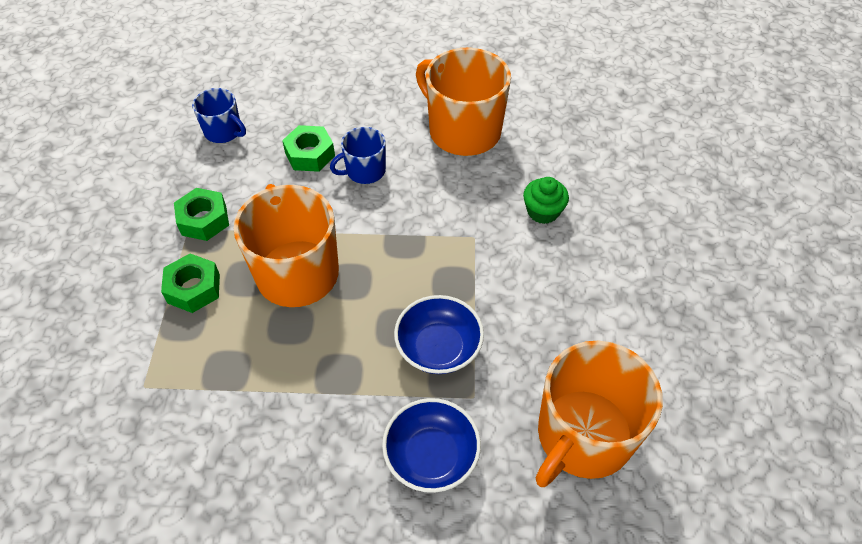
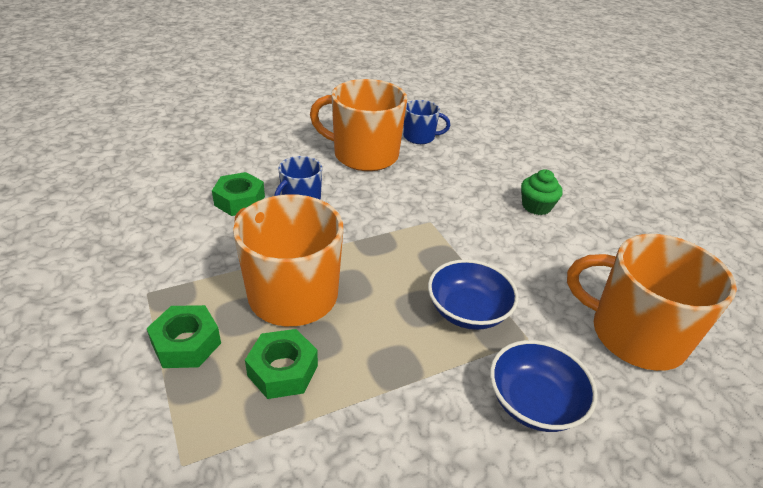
camera: 30 degrees left, 15 degrees down
green nut [174,188,229,241] -> green nut moved to [245,329,318,399]
blue mug [192,88,246,143] -> blue mug moved to [403,100,450,144]
green cupcake [523,177,569,224] -> green cupcake moved to [521,169,563,215]
orange mug [536,341,663,487] -> orange mug turned 105 degrees clockwise [567,234,737,371]

